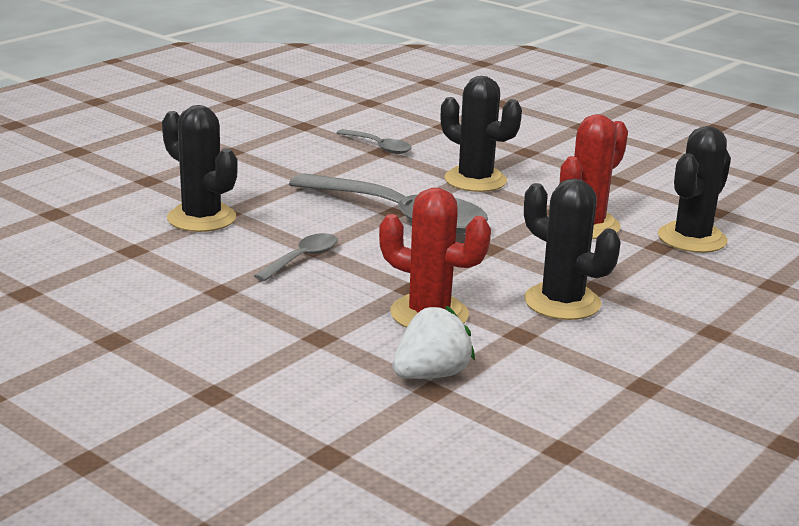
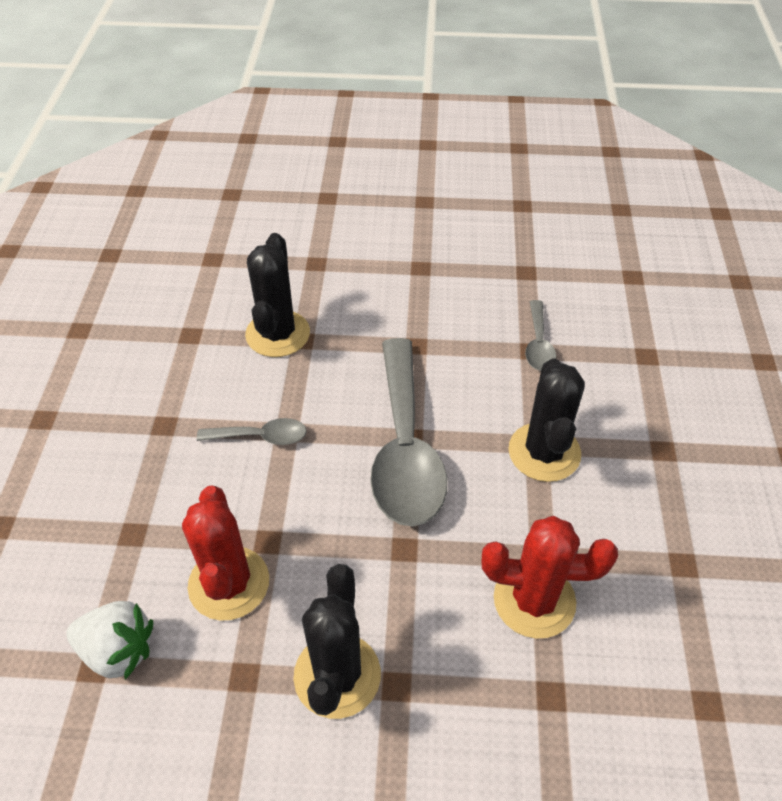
camera: 55 degrees right, 25 degrees up
black cactus [658,126,731,253] -> none

